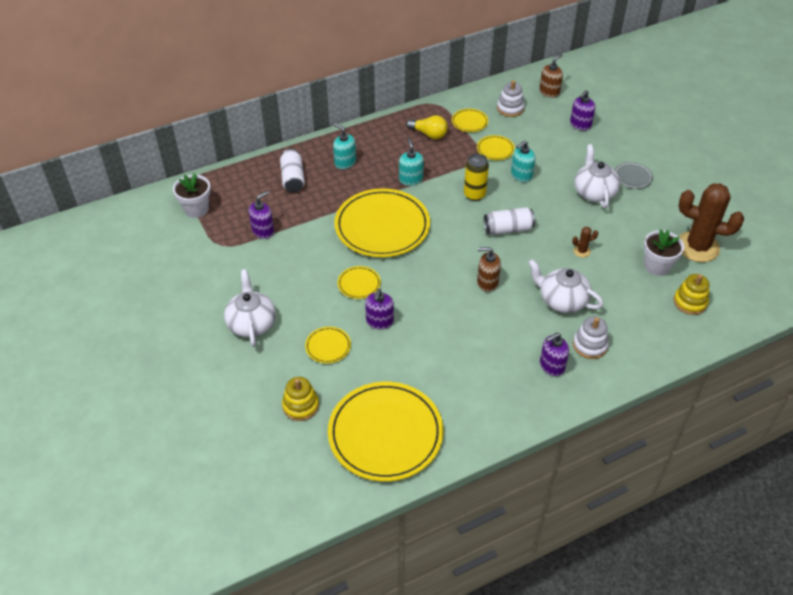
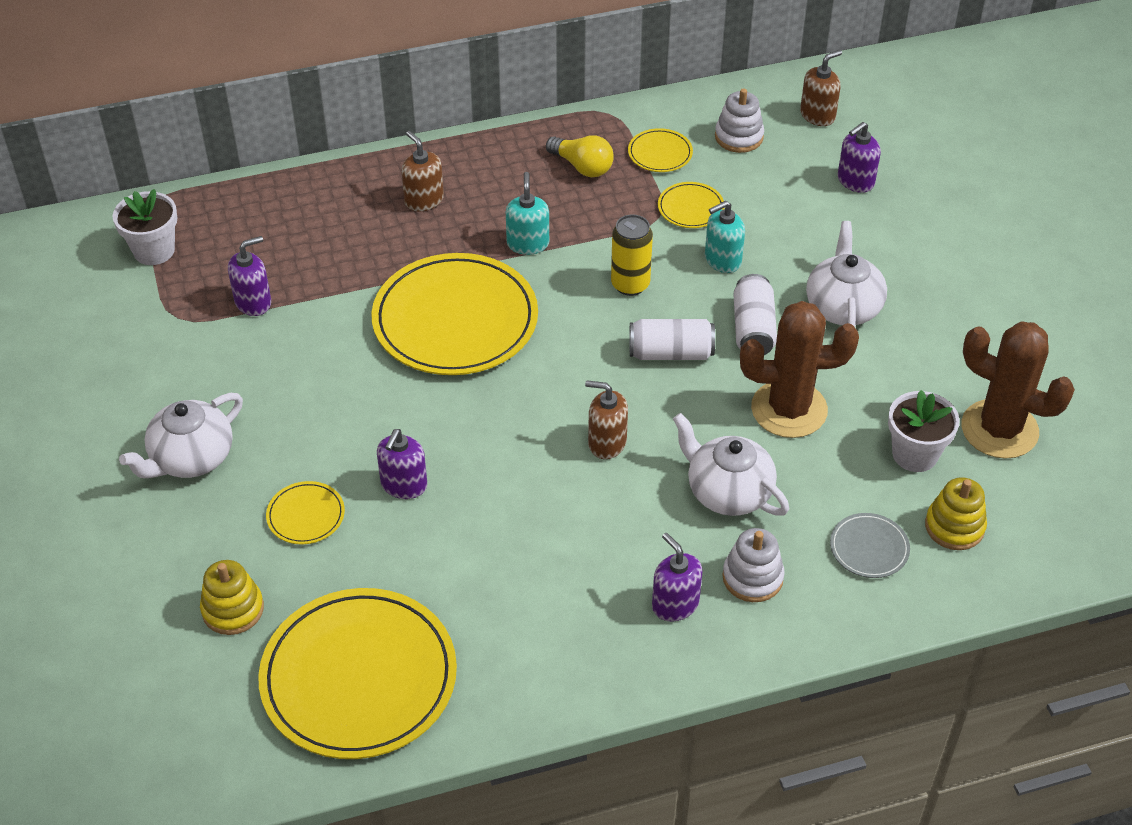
camera: 10 degrees right, 0 degrees up
white teapot [224,269,276,346] -> white teapot turned 135 degrees counterclockwise [119,393,243,478]
white can [280,149,305,192] -> white can moved to [733,274,777,355]
turquoise soap dispenser [333,123,356,169] -> brown soap dispenser [401,131,444,211]
yellow plate [338,266,381,299] -> none
purple soap dispenser [540,333,569,377] -> purple soap dispenser turned 75 degrees clockwise [652,533,702,622]
brown cactus [572,227,598,258] -> brown cactus [740,301,859,438], size x2.49
grey plate [615,162,653,189] -> grey plate moved to [830,513,910,578]

